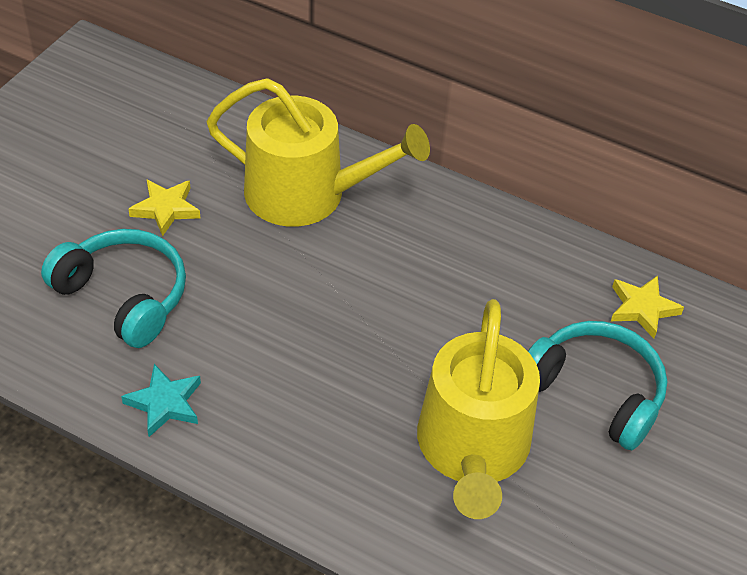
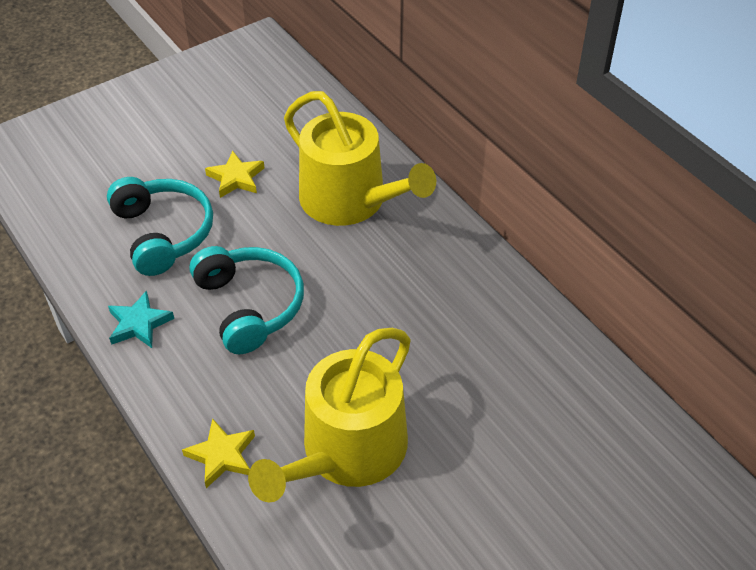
camera: 30 degrees right, 0 degrees up
turquoise headphones [528,321,667,450] -> turquoise headphones moved to [189,246,304,354]
yellow star [611,276,684,339] -> yellow star moved to [182,418,255,488]

